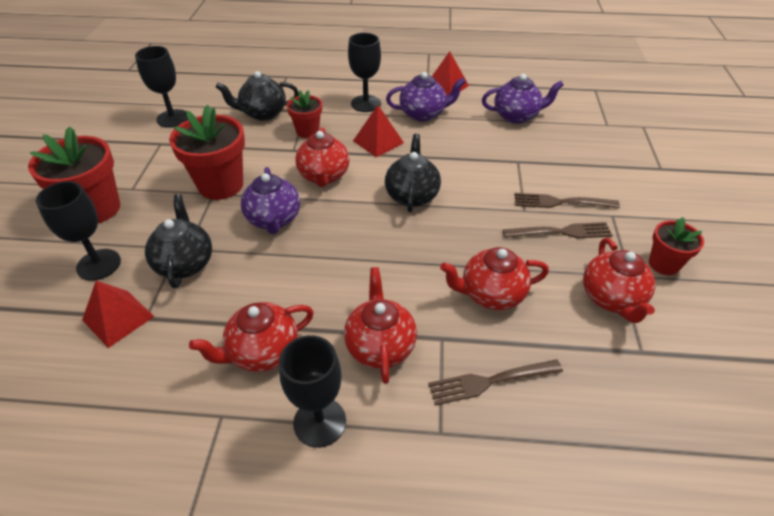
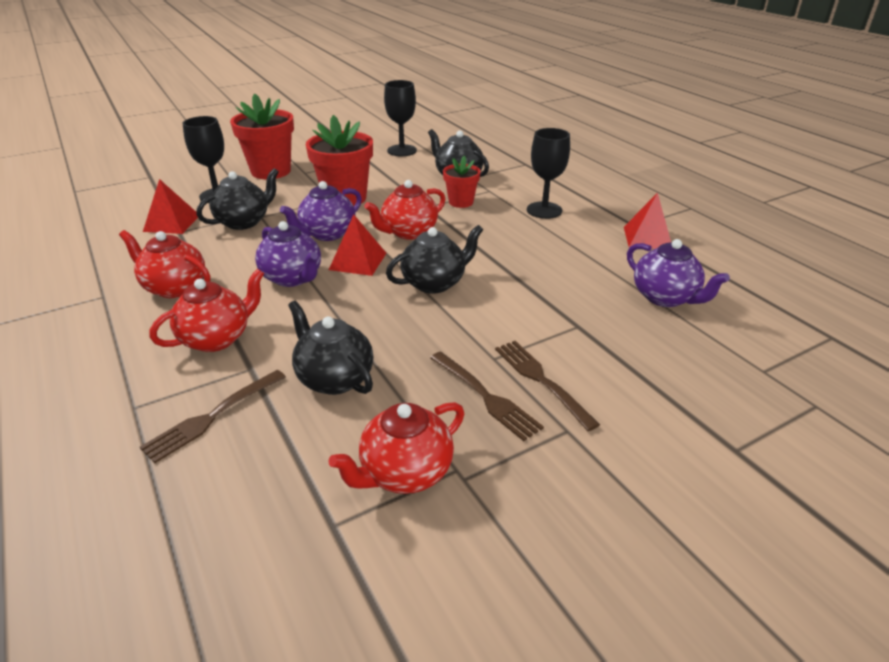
camera: 55 degrees right, 10 degrees down
black goblet [279,335,346,448] -> none
red pyramid [353,105,404,157] -> red pyramid moved to [329,215,386,276]
purple teapot [386,72,466,122] -> purple teapot moved to [255,221,321,287]
brown fork [428,359,563,405] -> brown fork turned 90 degrees counterclockwise [140,370,286,463]
red teapot [440,247,549,310] -> black teapot [288,300,373,395]
red flower pot [649,217,704,275] -> none

